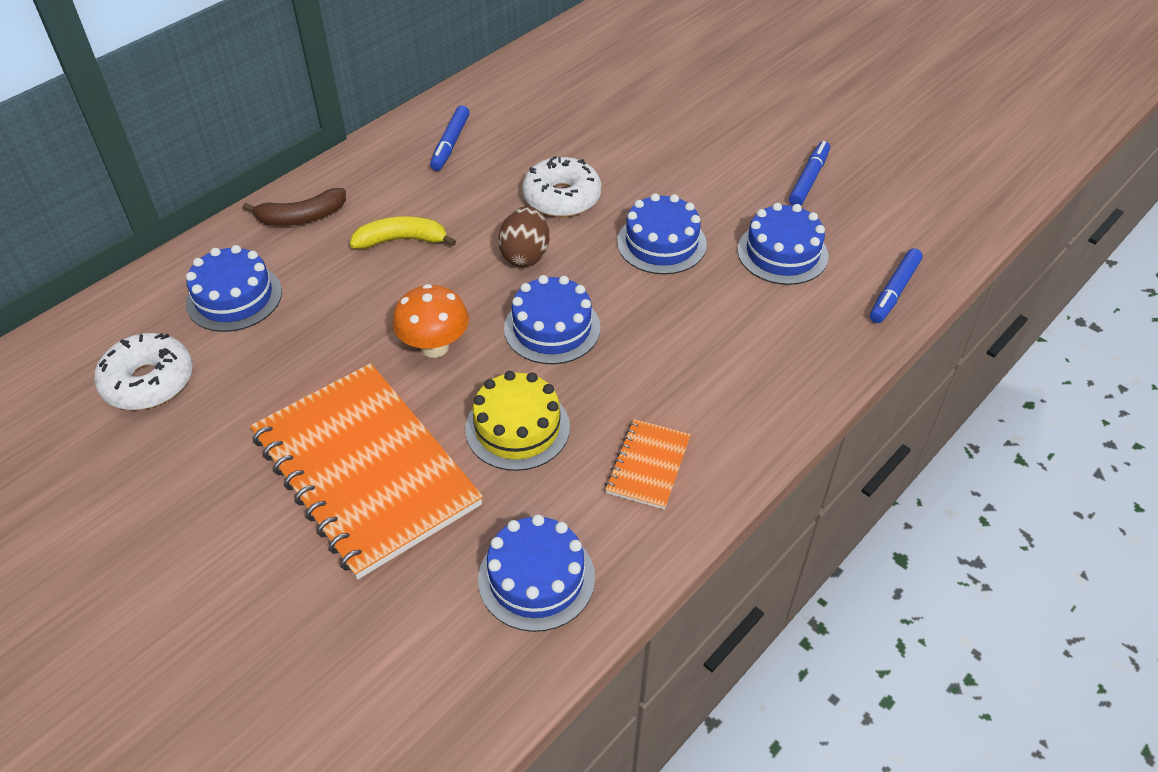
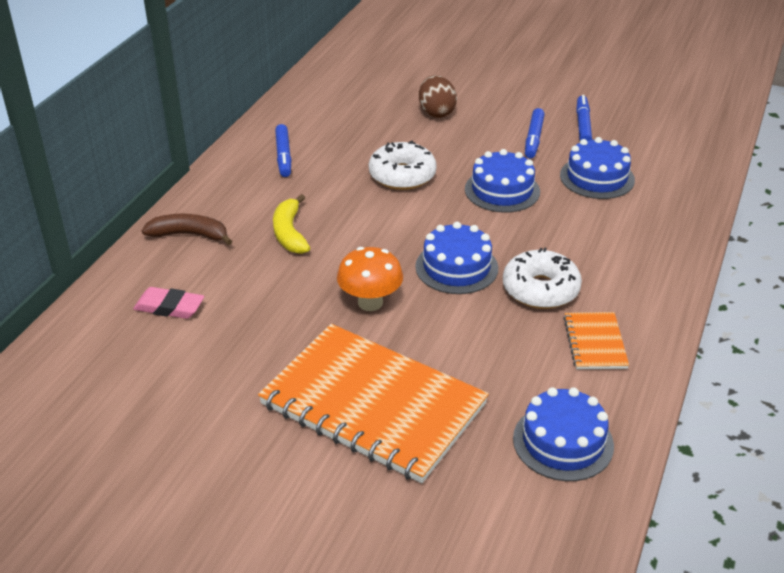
camera: 20 degrees left, 10 degrees down
white donut [95,333,193,410] -> white donut moved to [503,247,582,309]
blue cake [186,245,282,332] -> pink eraser [133,287,204,319]
brown banana [243,188,346,226] -> brown banana turned 135 degrees counterclockwise [142,214,232,245]
yellow banana [350,216,456,249] -> yellow banana turned 75 degrees counterclockwise [273,194,310,254]
yellow cake [465,371,570,471] -> none
brown egg [498,206,549,267] -> brown egg moved to [419,75,457,118]
blue marker [870,248,923,323] -> blue marker moved to [525,108,545,158]

